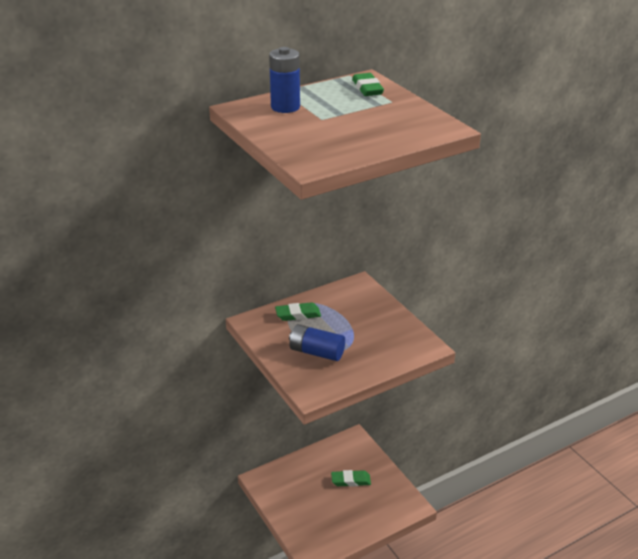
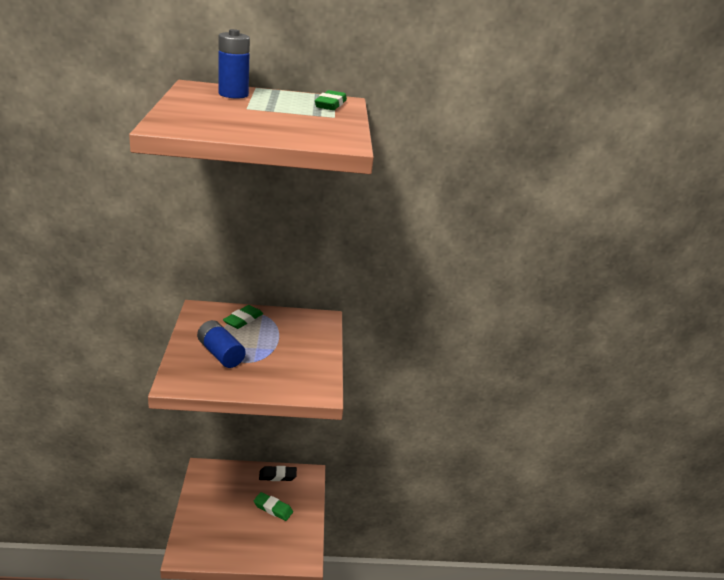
camera: 25 degrees right, 5 degrees down
green eraser [275,302,321,321] -> green eraser turned 75 degrees counterclockwise [223,305,263,329]
none -> black eraser [259,466,297,481]

